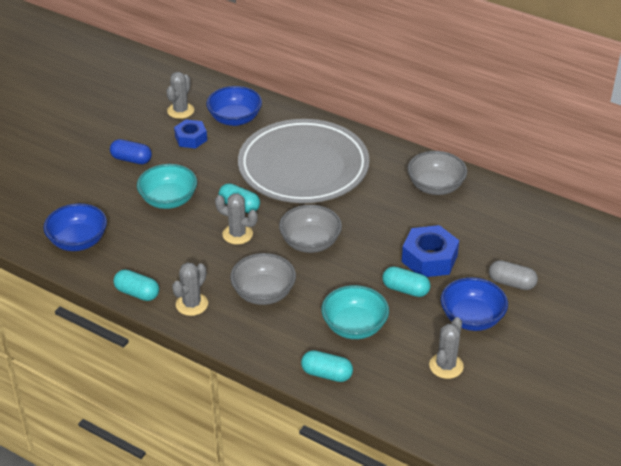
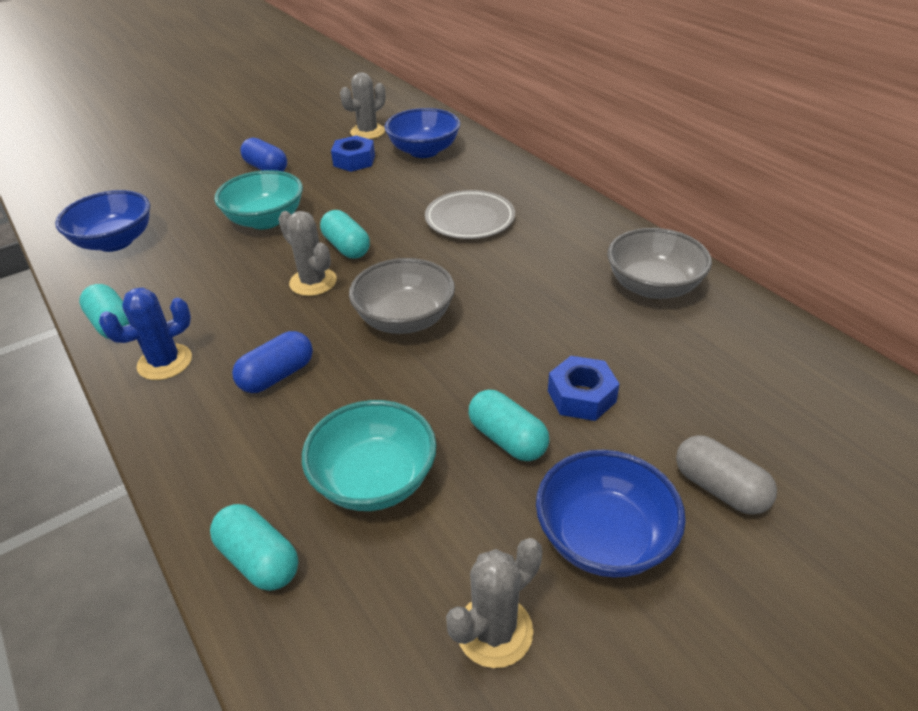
camera: 25 degrees right, 0 degrees up
grey cactus [172,262,208,316] -> blue cactus [99,288,192,380]
grey bowl [230,253,296,305] -> blue capsule [232,331,313,393]
grey plate [238,119,370,203] -> grey plate [425,190,515,239], size x0.46
blue nut [402,225,459,277] -> blue nut [548,356,619,421], size x0.65

